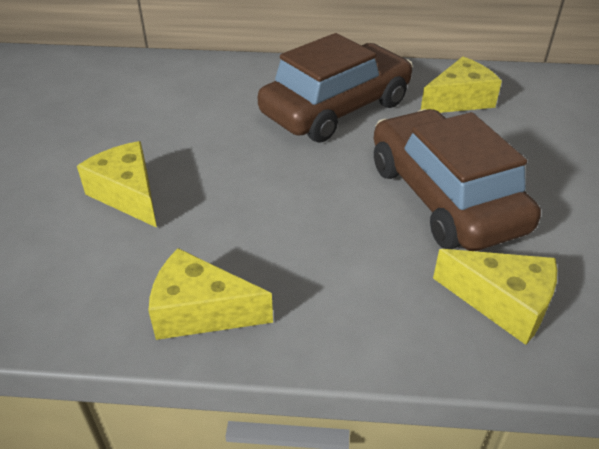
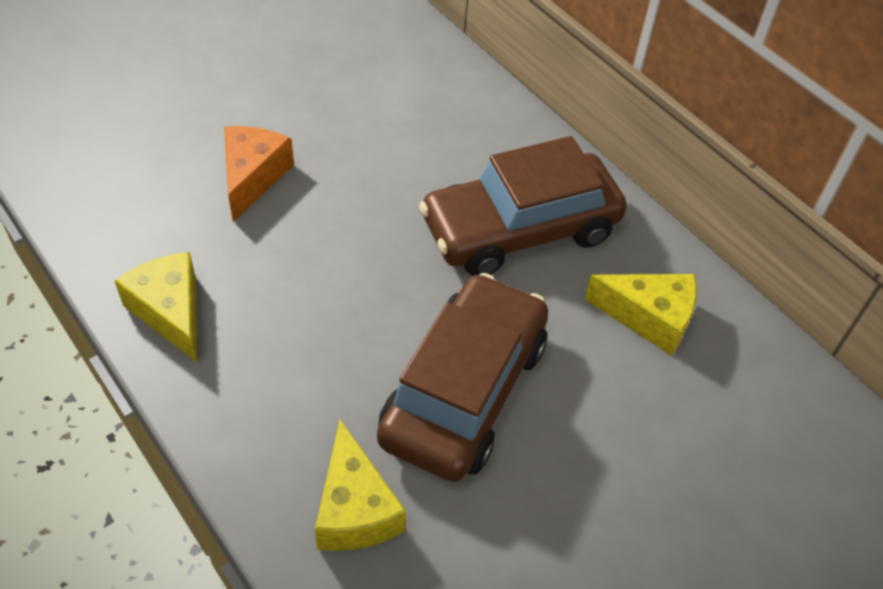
camera: 45 degrees right, 10 degrees up
yellow cheese [77,141,157,228] -> orange cheese [224,126,294,222]
brown car [258,33,413,143] -> brown car turned 150 degrees clockwise [419,136,627,276]

